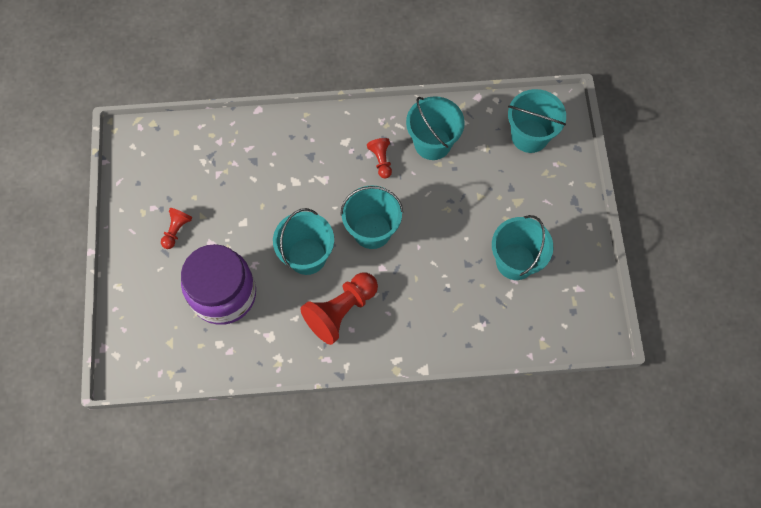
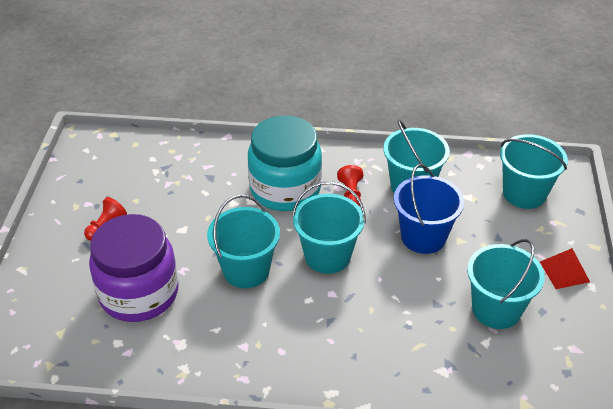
camera: 10 degrees right, 25 degrees down
red pawn [300,273,378,345] -> none
none -> turquoise jar [248,116,322,211]
none -> blue bucket [394,164,464,254]
none -> red pyramid [540,248,590,289]

